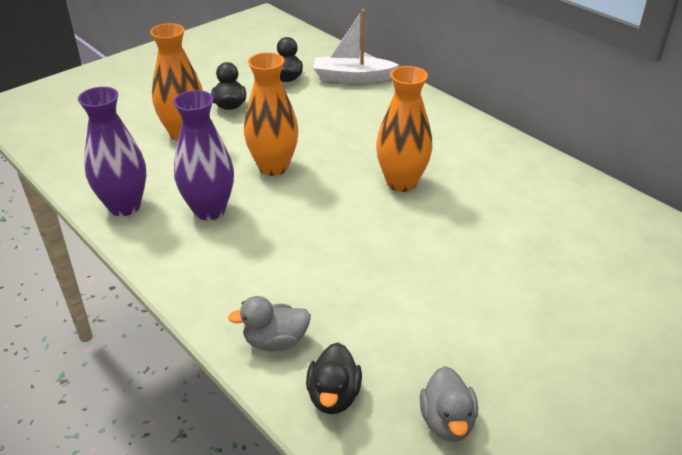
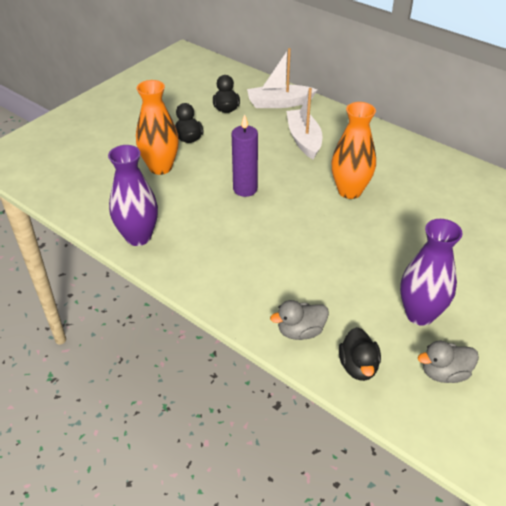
camera: 10 degrees left, 5 degrees up
purple vase [173,90,234,221] -> purple vase moved to [400,219,463,326]
orange vase [244,52,299,176] -> purple candle [232,114,258,197]
grey duck [420,366,478,442] -> grey duck turned 90 degrees clockwise [418,341,479,383]
none -> white boat [286,88,322,160]

